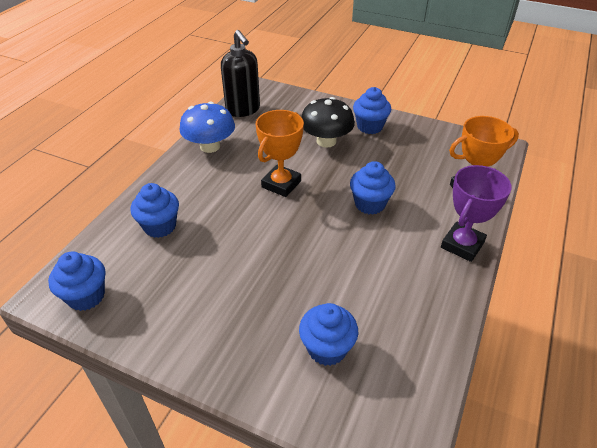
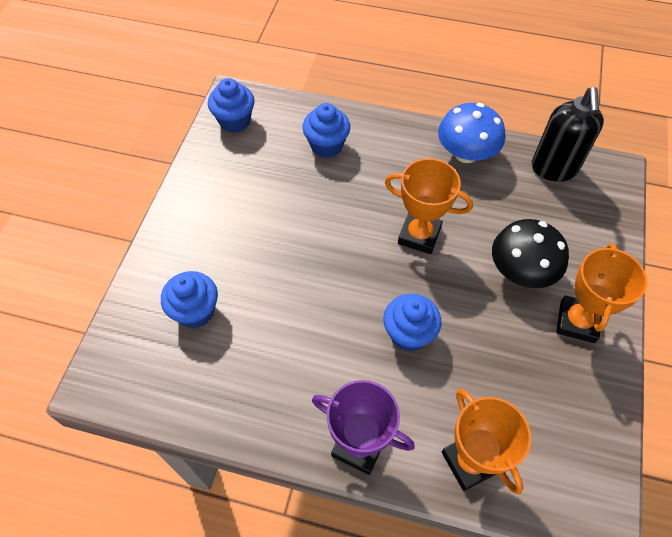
camera: 80 degrees right, 15 degrees up
black soap dispenser [221,30,260,117] -> black soap dispenser turned 45 degrees counterclockwise [532,87,604,182]
blue cupcake [353,87,391,134] -> orange trophy [556,243,647,343]

